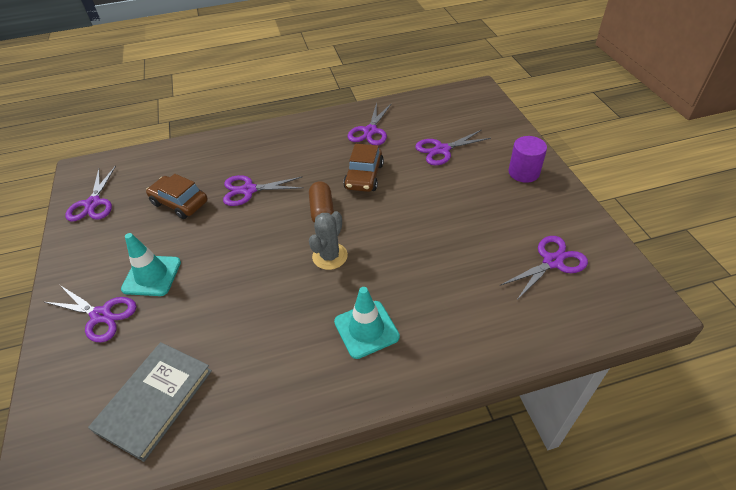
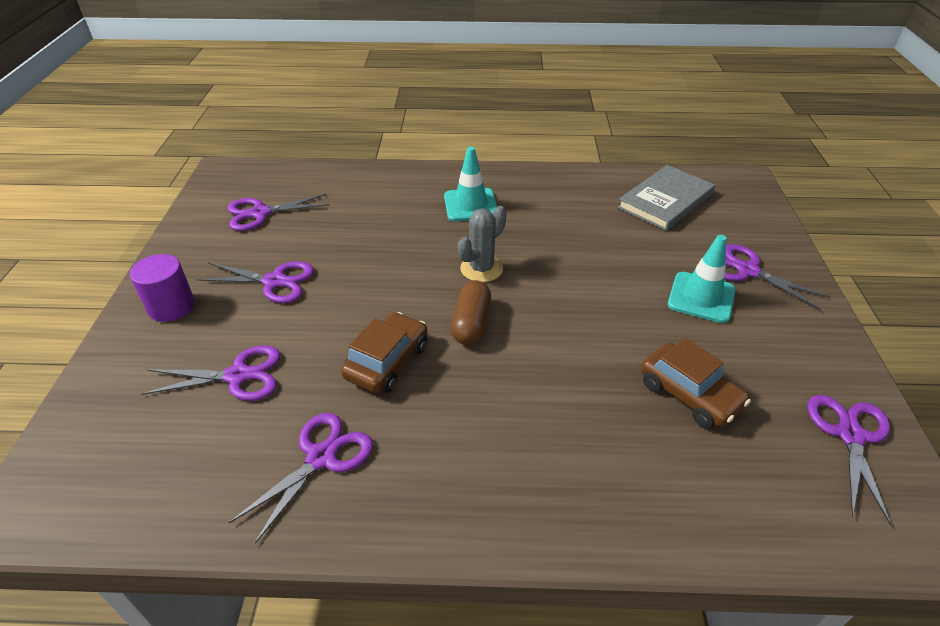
camera: 165 degrees left, 5 degrees down
purple scissors [223,175,303,206] -> purple scissors moved to [196,261,314,303]

